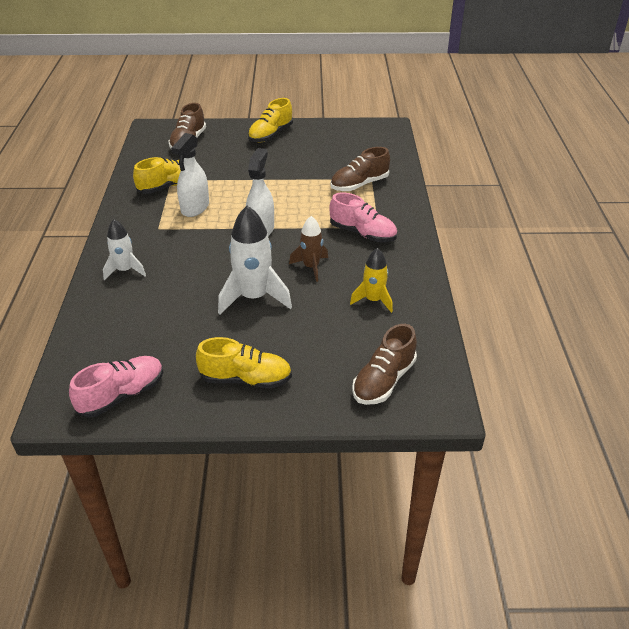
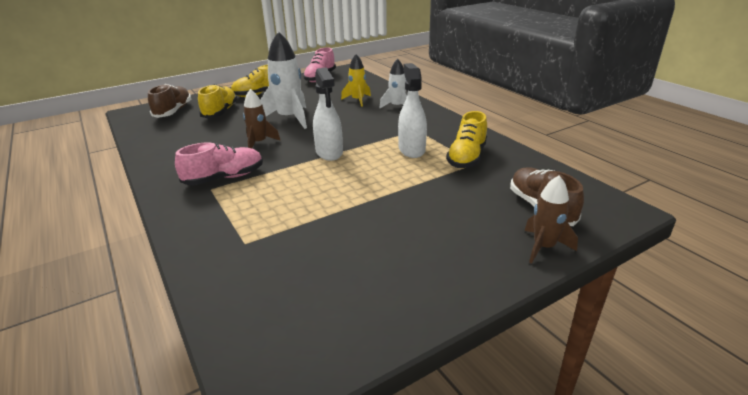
camera: 150 degrees right, 10 degrees down
yellow shoe [248,98,293,143] -> yellow shoe moved to [198,84,237,118]
pink shoe [329,192,397,242] -> pink shoe turned 150 degrees clockwise [175,142,263,185]
brown shoe [330,147,390,191] -> none
yellow rocket [350,248,393,313] -> yellow rocket moved to [341,54,371,107]
none -> brown rocket [525,175,578,264]

